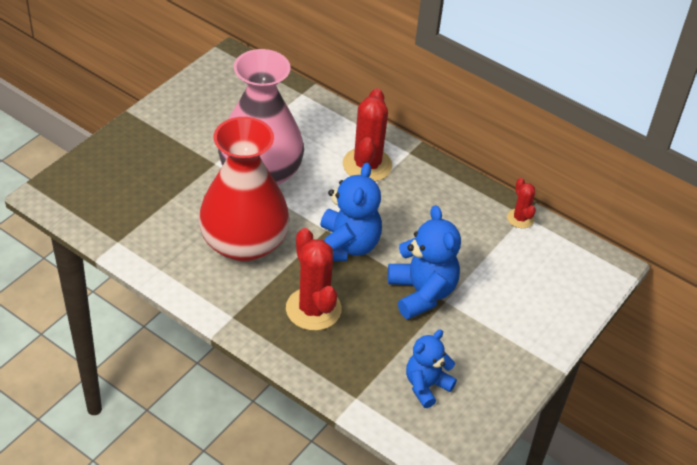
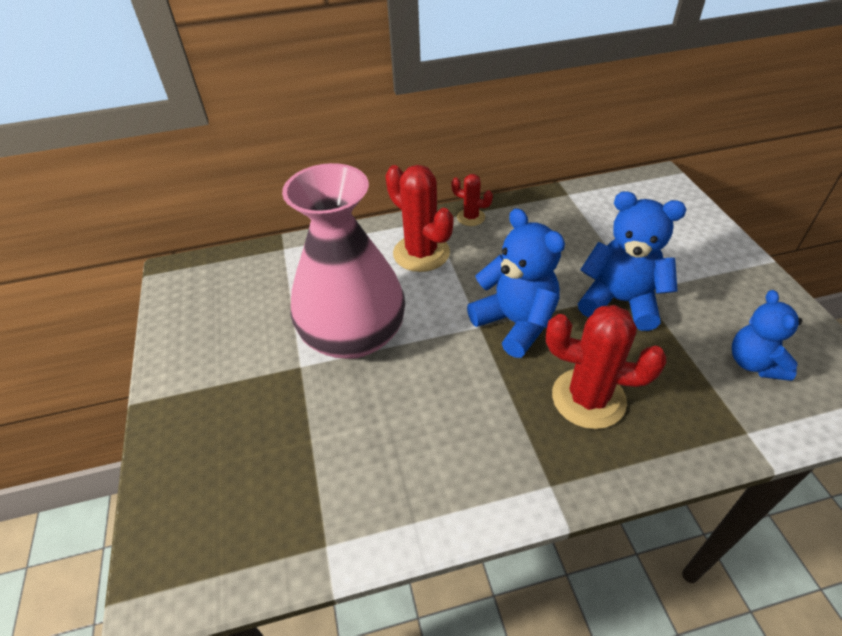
camera: 45 degrees left, 0 degrees up
red vase [199,117,290,261] -> none
red cactus [507,178,536,228] -> red cactus moved to [451,174,493,226]

